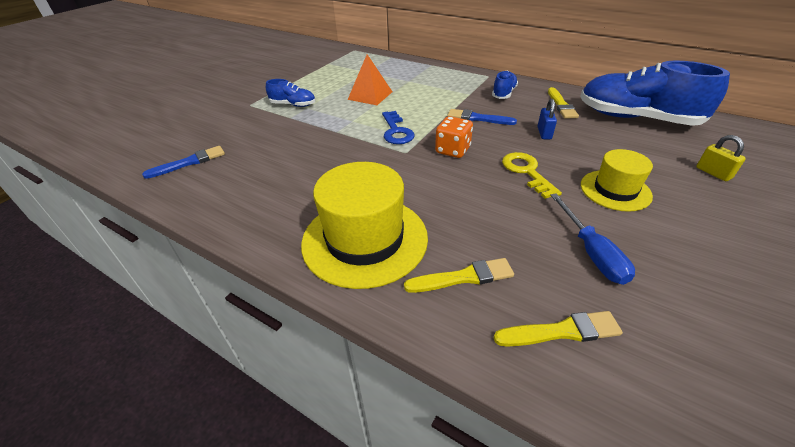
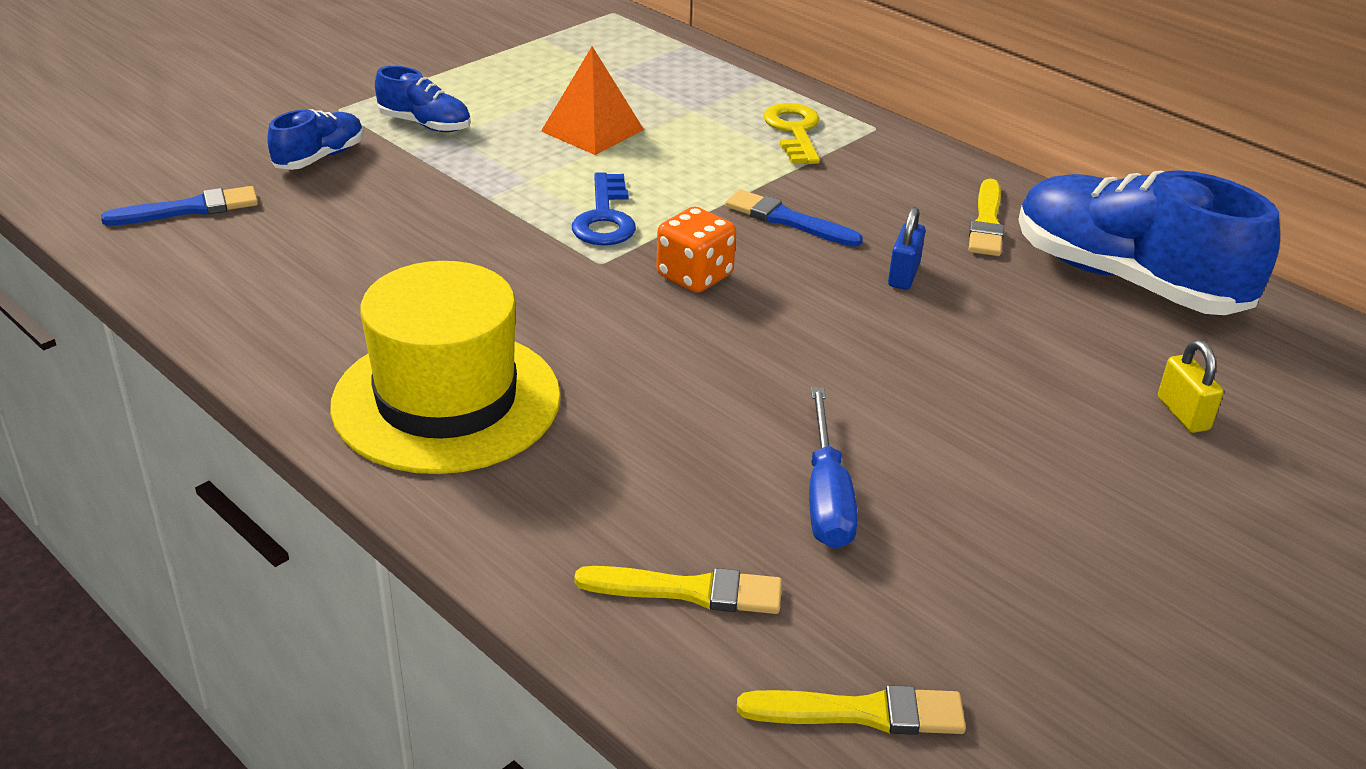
camera: 10 degrees right, 5 degrees down
yellow brush [404,258,514,293] -> yellow brush moved to [737,685,966,735]
blue shoe [492,70,518,99] -> blue shoe moved to [267,109,364,170]
yellow key [502,152,562,199] -> yellow key moved to [763,103,820,164]
yellow hat [581,149,653,212] -> none

